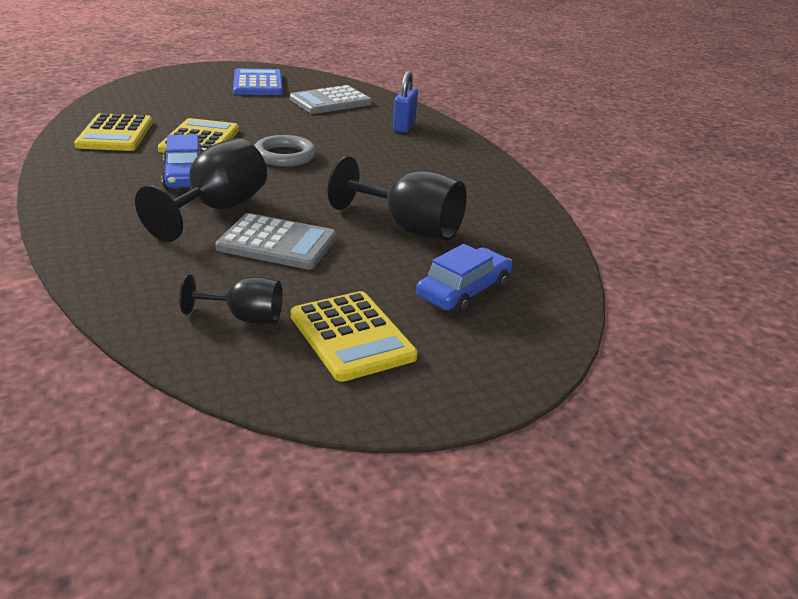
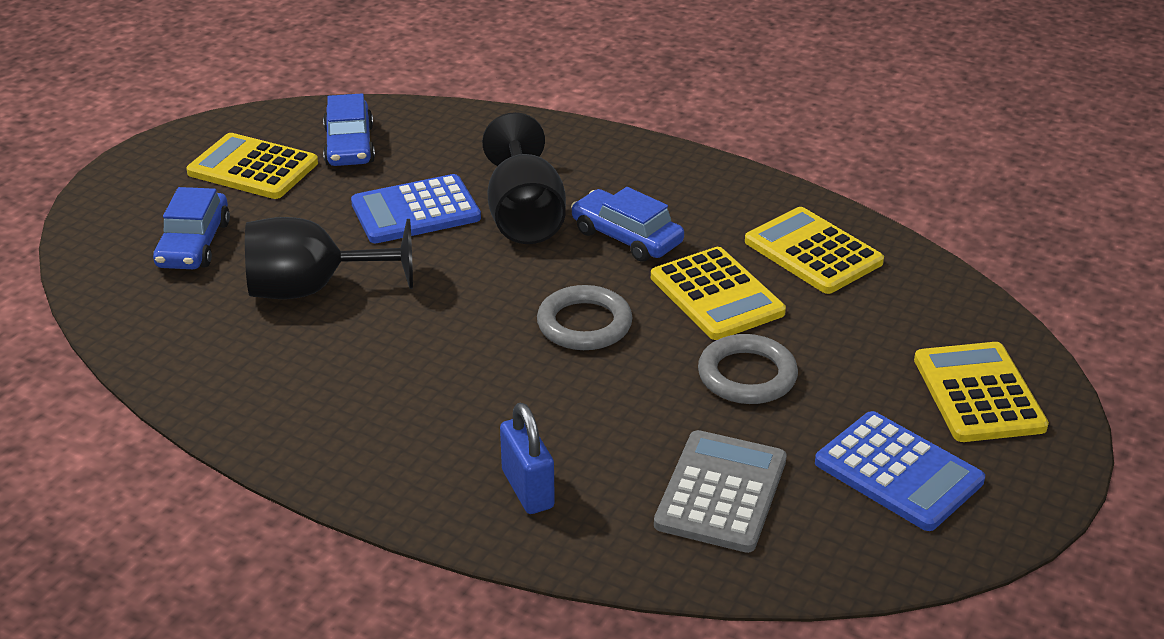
camera: 145 degrees right, 5 degrees up
black goblet [179,274,283,324] -> blue car [323,93,375,166]
grey calculator [215,213,337,269] -> blue calculator [351,174,481,243]
none -> grey ring [698,334,798,404]
none -> yellow calculator [914,342,1049,442]

